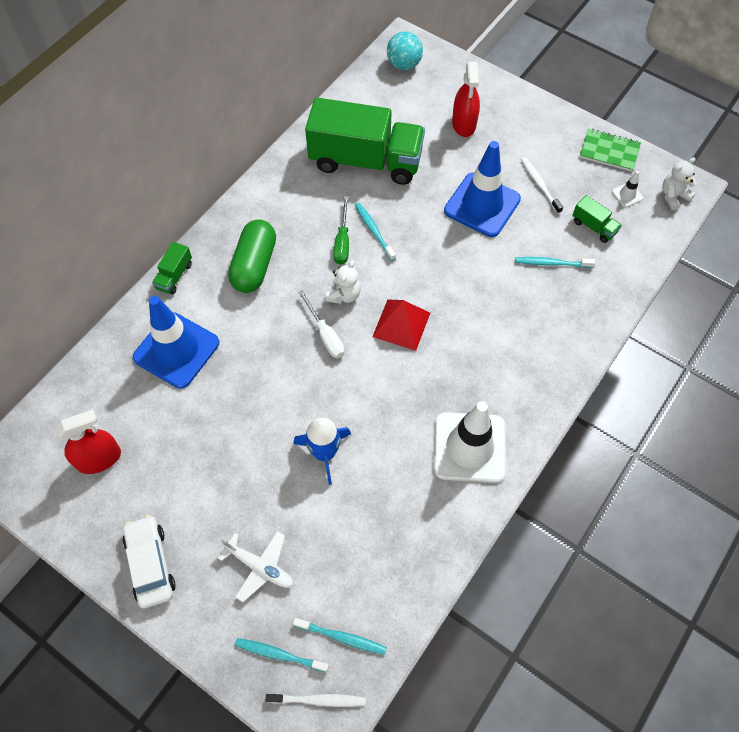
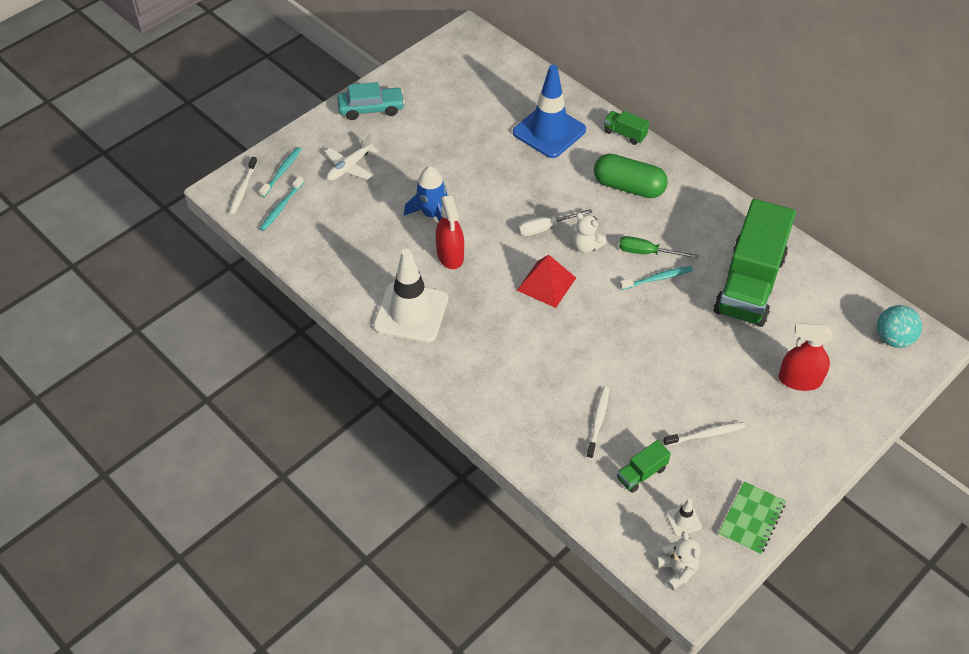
camera: 100 degrees right, 10 degrees down
red spray bottle [55,410,121,474] -> red spray bottle moved to [436,195,464,269]
white car [123,515,176,608] -> turquoise car [337,82,405,120]
blue traffic cone [444,141,521,237] -> none
turquoise toothbrush [515,257,595,268] -> white toothbrush [587,387,609,459]

